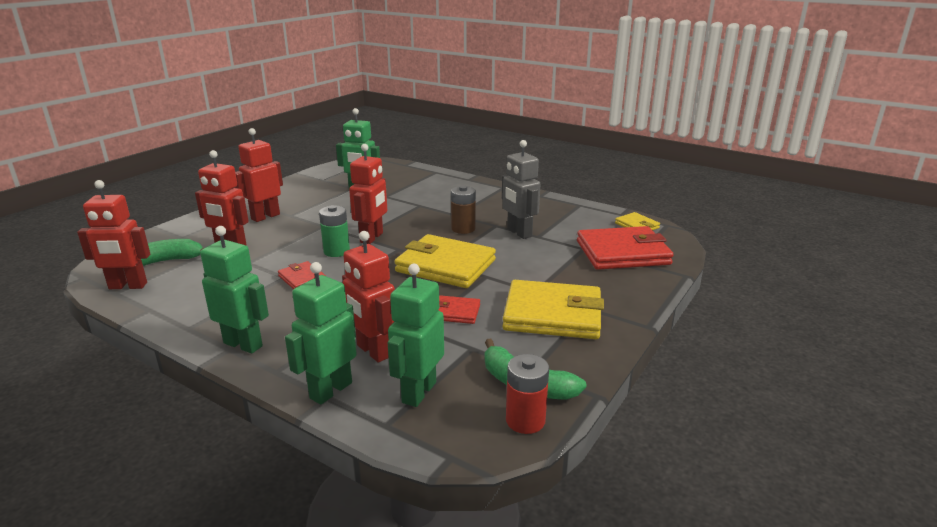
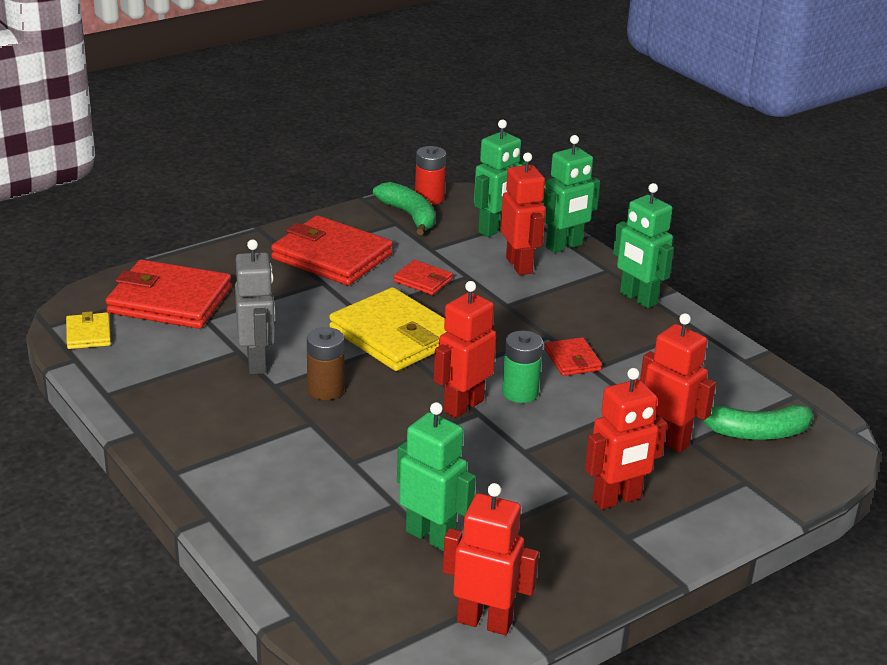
camera: 160 degrees left, 5 degrees up
red robot [77,180,150,289] -> red robot moved to [443,483,539,635]
yellow wallet [502,280,604,339] -> red wallet [271,215,393,286]

